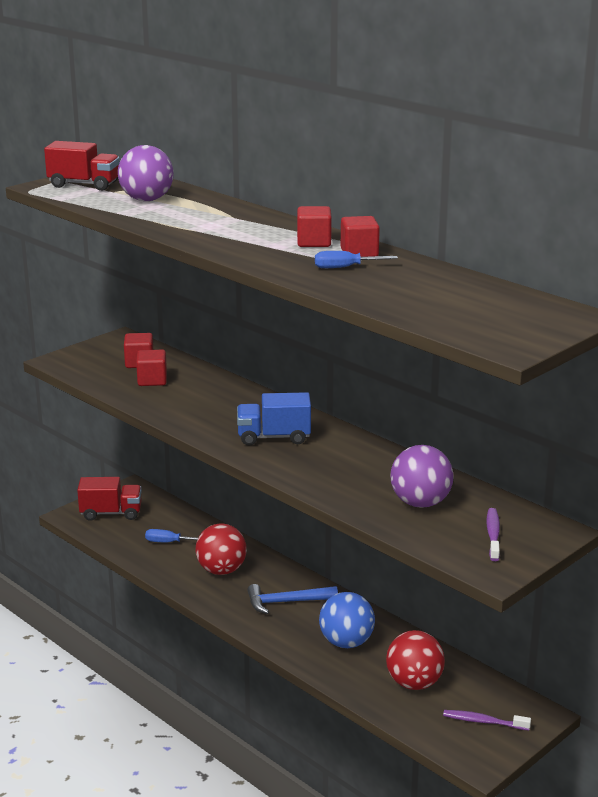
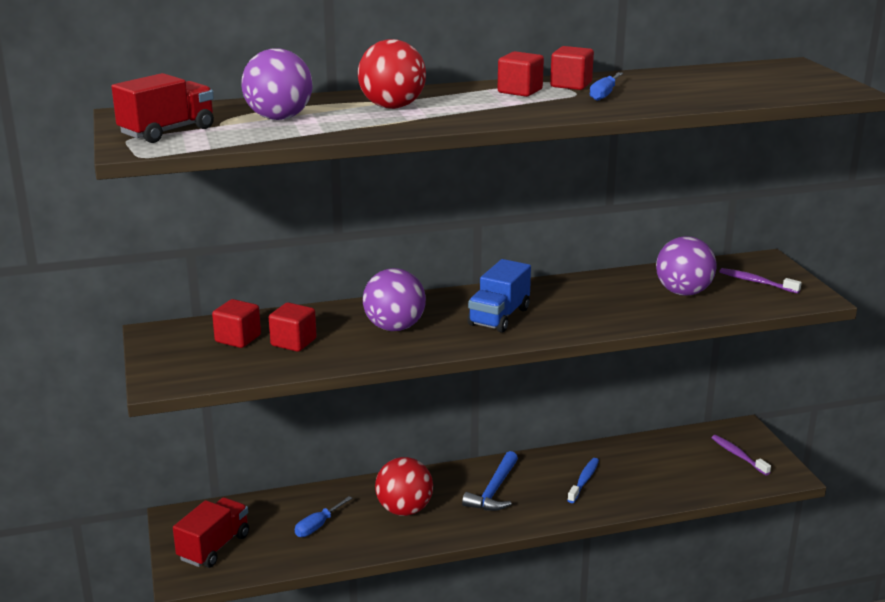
camera: 60 degrees left, 0 degrees up
blue ball [319,592,375,648] -> blue toothbrush [567,458,599,503]
red ball [386,630,445,690] -> red ball moved to [358,39,426,109]
purple toothbrush [443,710,531,731] -> purple toothbrush turned 105 degrees clockwise [711,435,771,475]
none -> purple ball [363,268,426,331]

